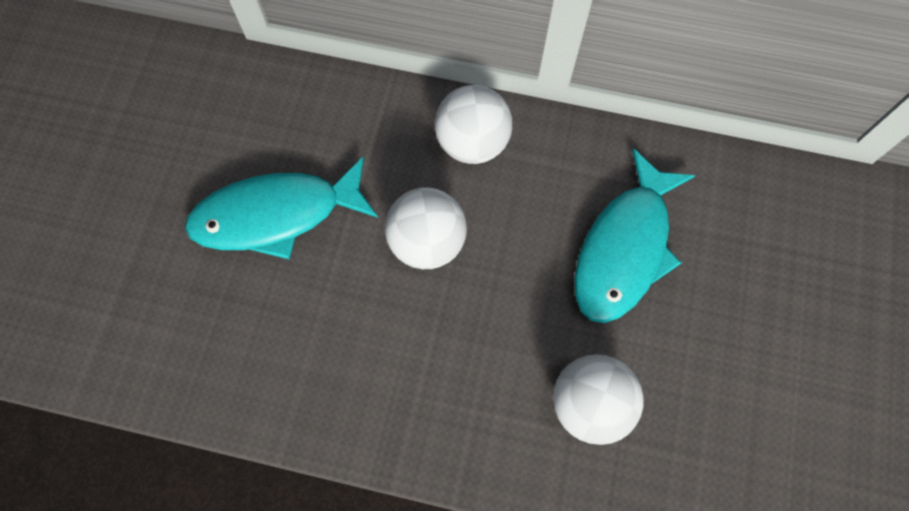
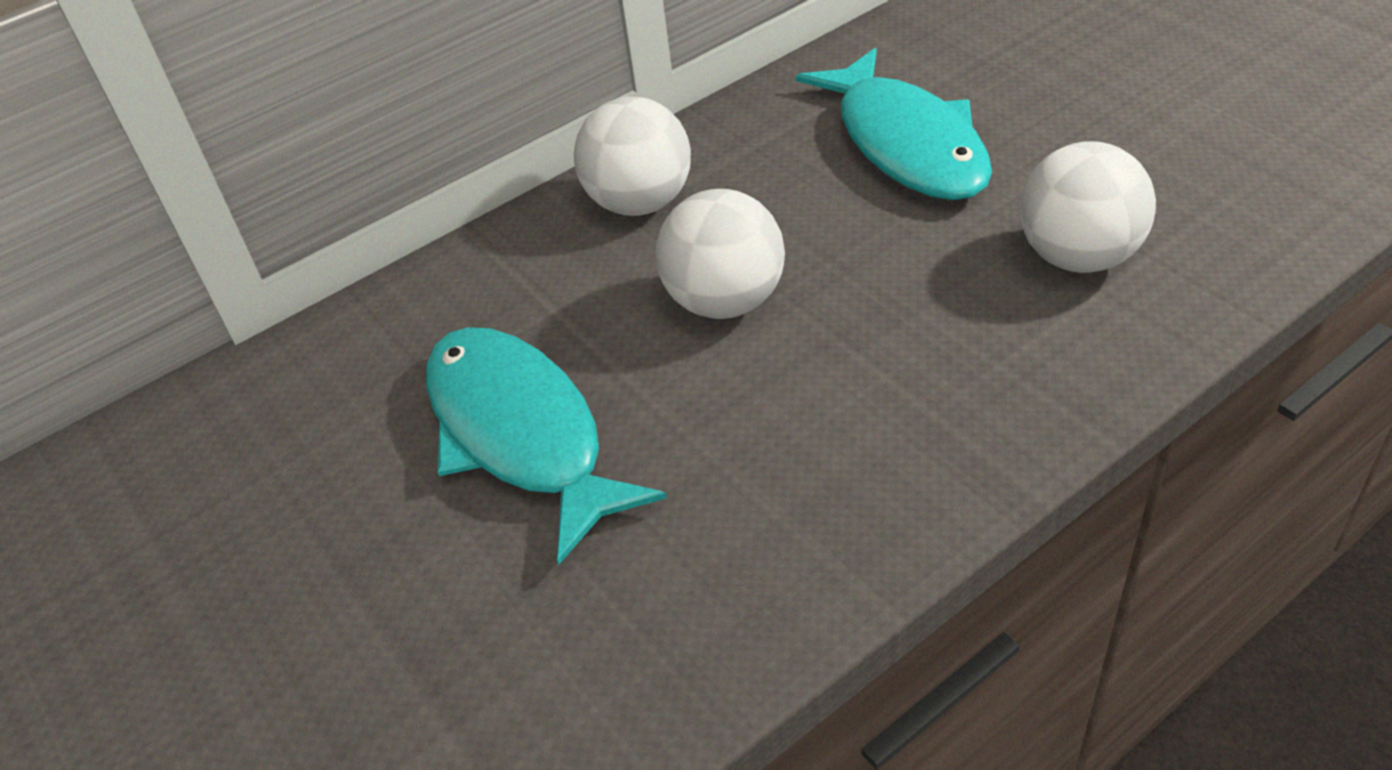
camera: 45 degrees left, 25 degrees down
turquoise fish [185,157,378,260] -> turquoise fish turned 120 degrees clockwise [426,327,667,565]

